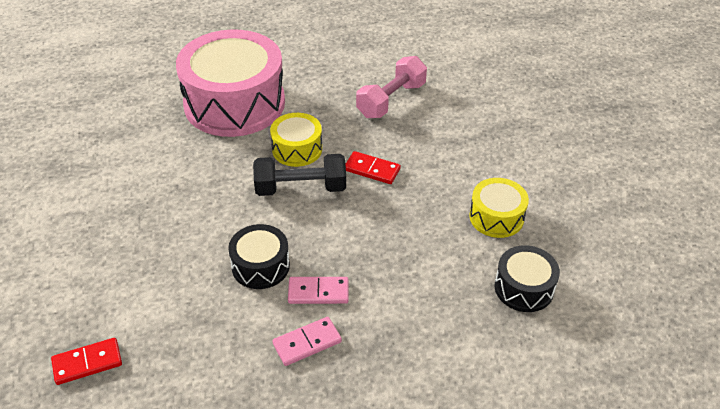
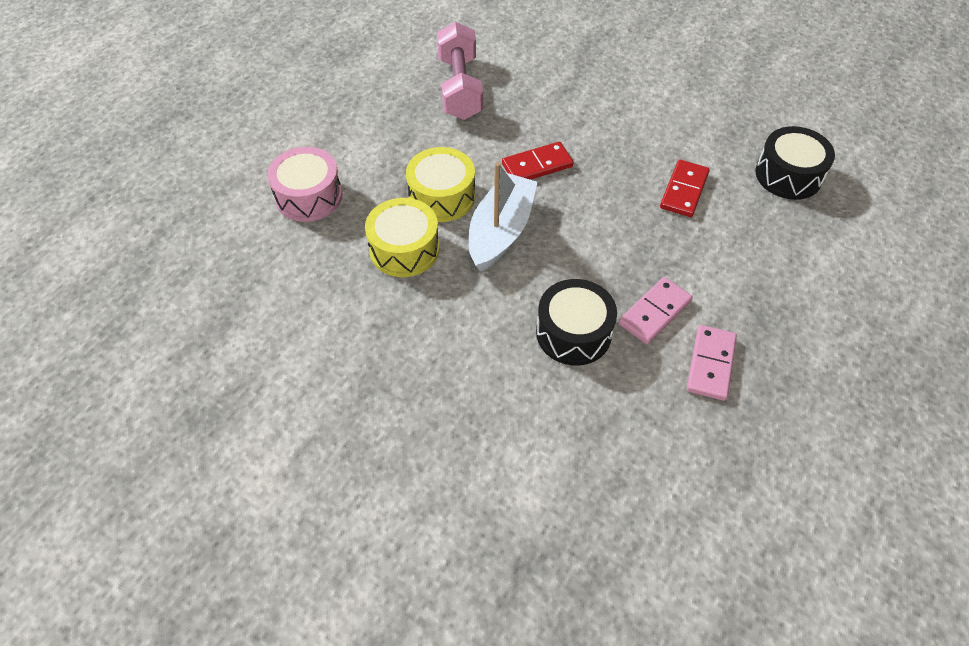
camera: 45 degrees left, 10 degrees up
red domino [51,338,122,385] -> red domino moved to [660,160,710,217]
pink drum [176,29,285,137] -> pink drum [267,147,343,222], size x0.47
black dumbbell [253,154,346,196] -> white boat [469,162,538,272]
yellow drum [469,178,529,238] -> yellow drum moved to [365,198,440,277]

